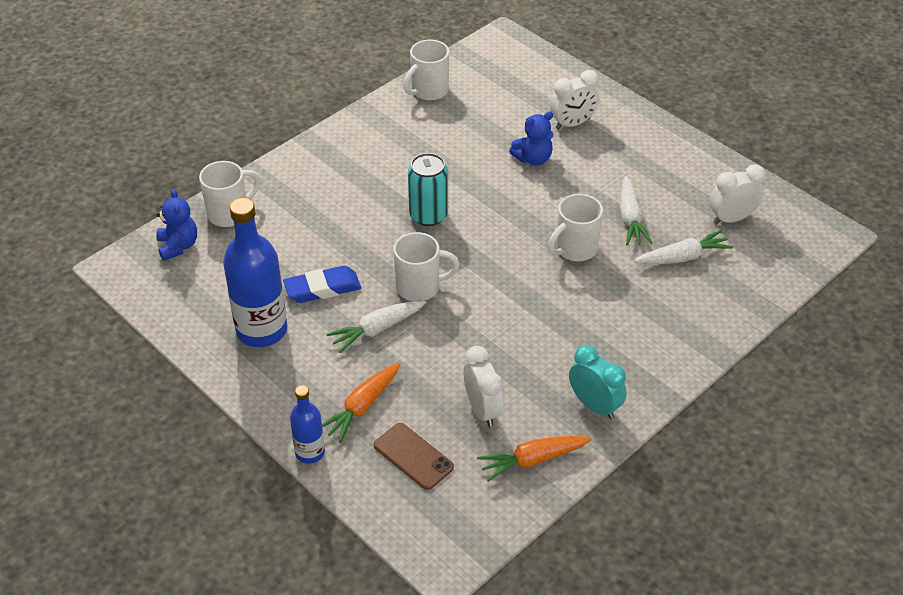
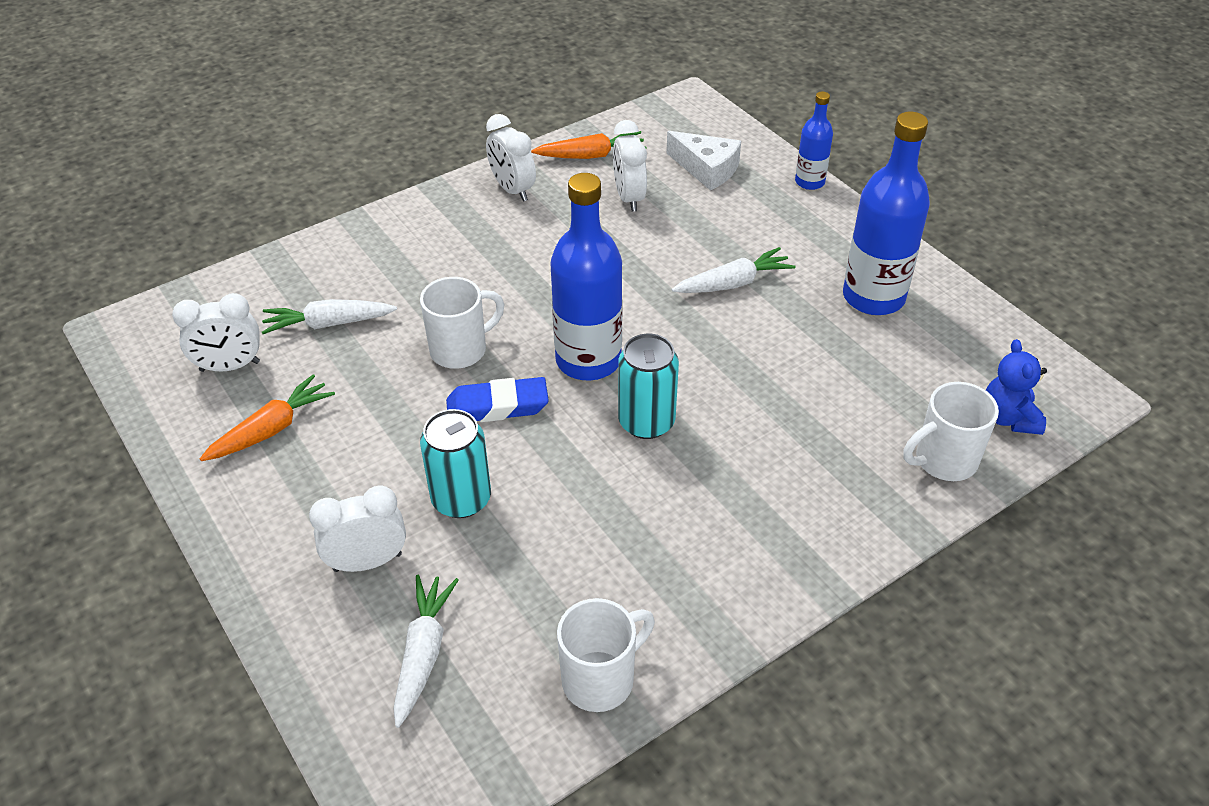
camera: 170 degrees left, 0 degrees up
blue eraser [283,266,361,303] -> blue eraser moved to [446,377,549,422]
orange carrot [322,363,400,443] -> orange carrot moved to [200,374,335,461]
brown phone [374,423,454,490] -> white cheese [666,131,741,190]
white mug [393,232,459,301] -> none
blue teddy bear [509,111,553,166] -> turquoise can [420,409,491,518]
turquoise clock [569,345,627,419] -> white clock [486,114,536,202]
white carrot [620,176,653,245] -> white carrot moved to [393,575,459,728]
none -> blue bottle [550,173,622,381]

